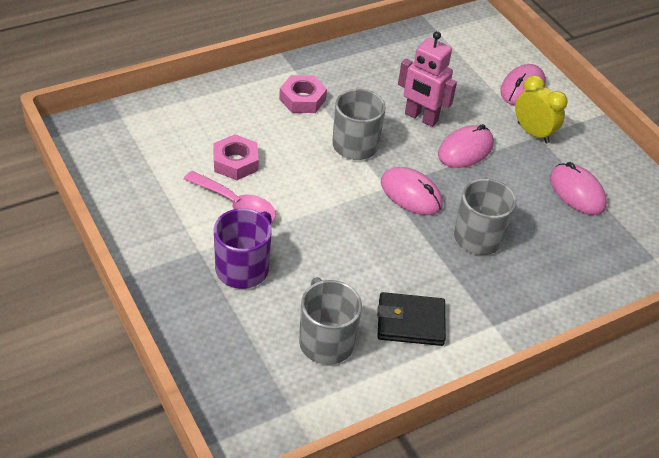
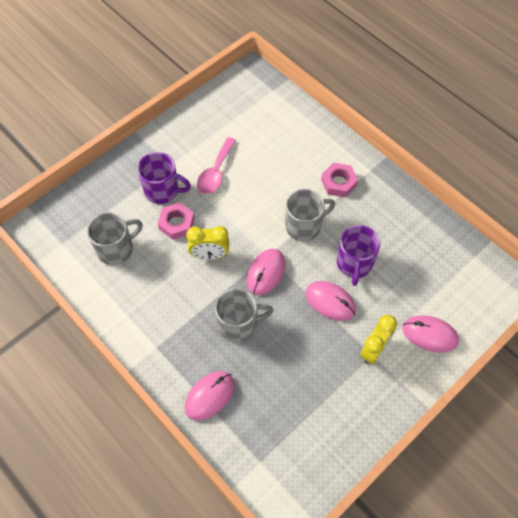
camera: 80 degrees right, 15 degrees up
pink nut [213,134,259,180] -> pink nut moved to [158,202,195,240]
black wallet [377,292,446,346] -> none
pink robot [398,31,457,127] -> purple mug [337,225,380,286]
pink mouse [550,162,607,215] -> pink mouse moved to [184,371,234,421]
none -> yellow clock [186,226,229,260]

